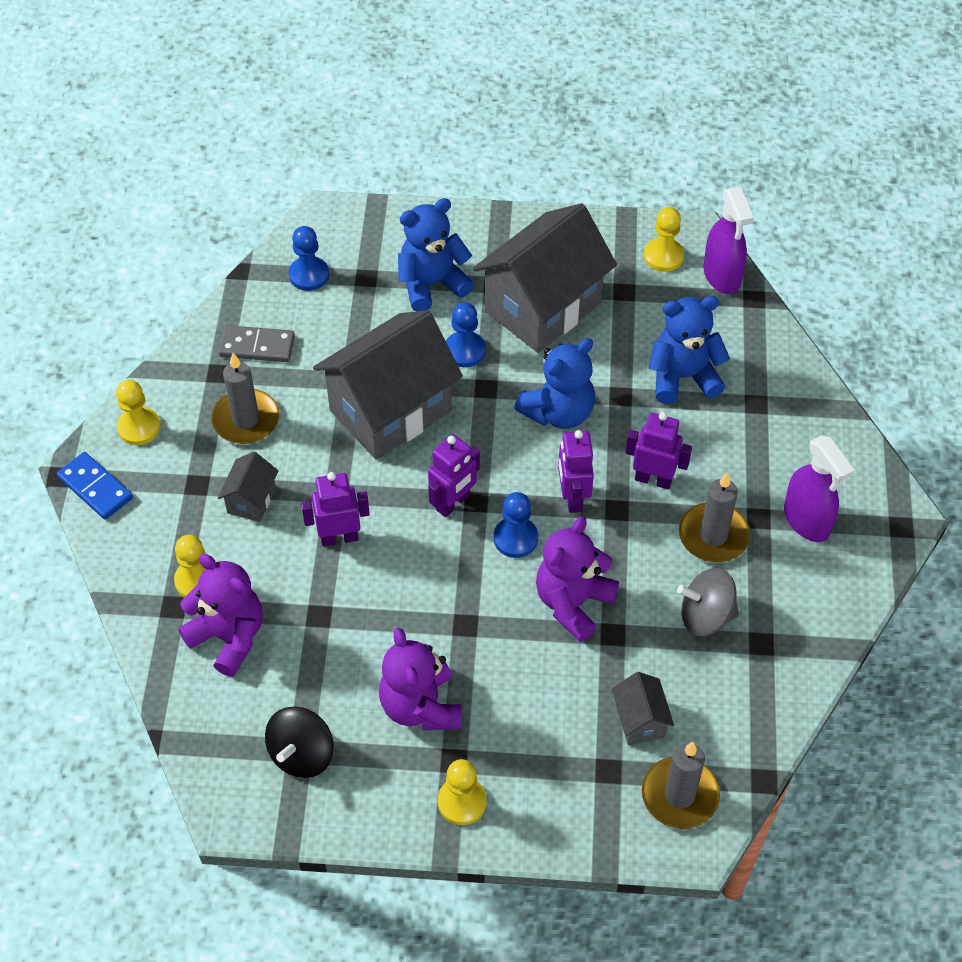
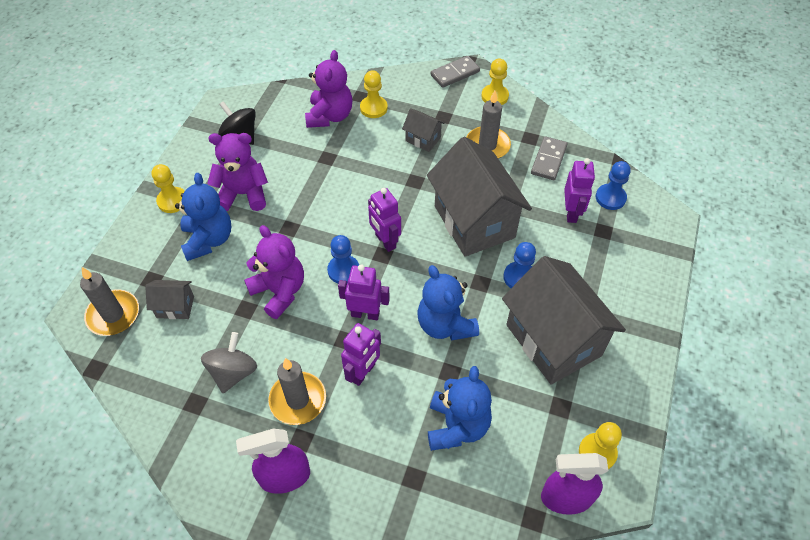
camera: 105 degrees right, 0 degrees up
blue domino [57,452,133,520] -> grey domino [431,56,480,88]
purple teddy bear [178,554,263,677] -> purple teddy bear turned 45 degrees counterclockwise [305,50,353,128]
purple robot [301,472,370,547] -> purple robot moved to [564,158,595,223]
blue teddy bear [398,198,474,311] -> blue teddy bear moved to [175,173,231,261]

